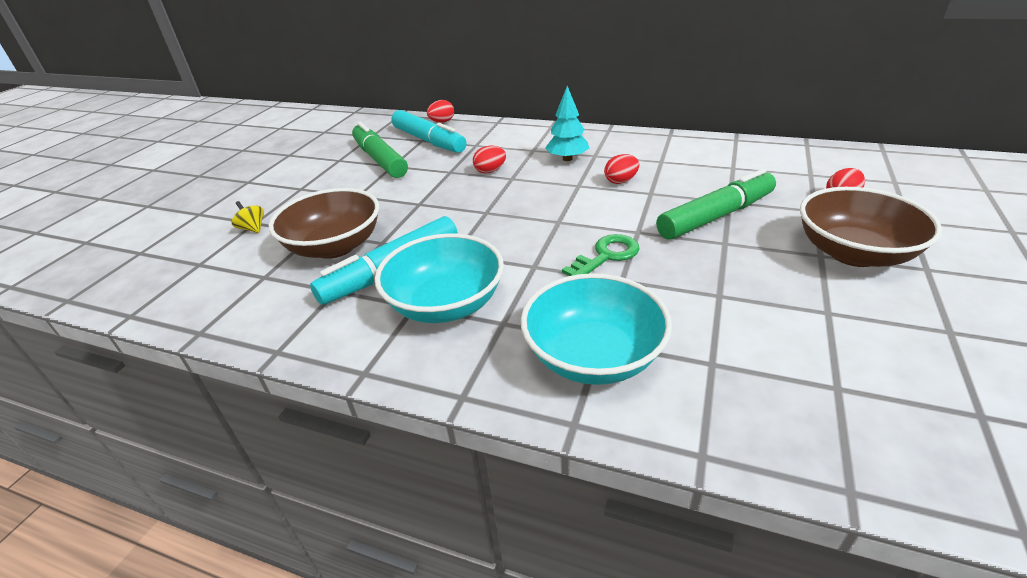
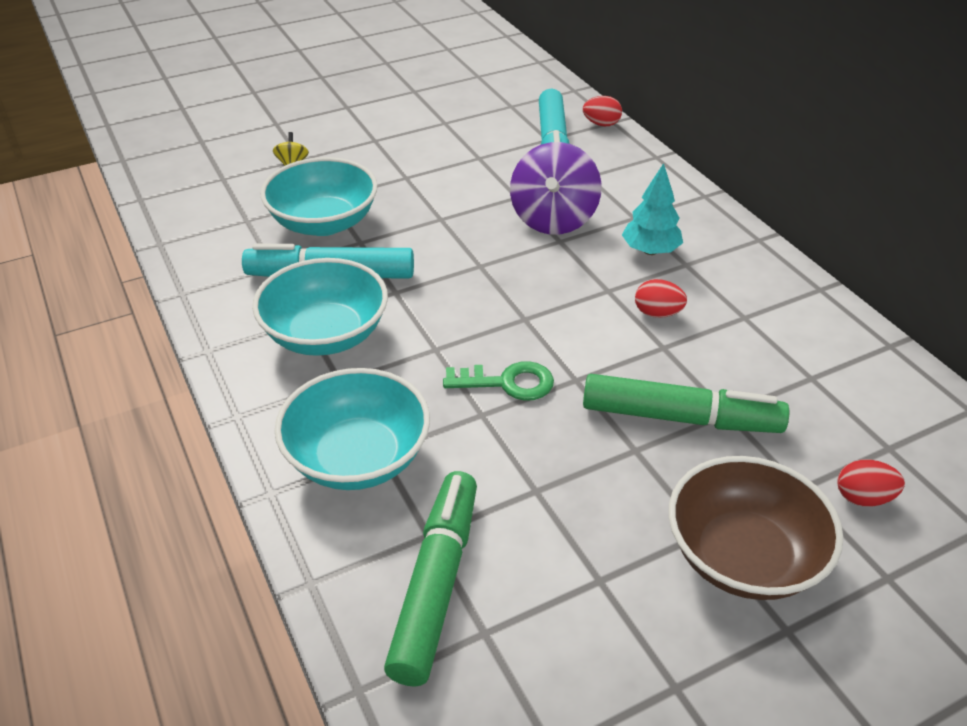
camera: 40 degrees right, 5 degrees up
brown bowl [269,188,379,259] -> turquoise bowl [260,157,378,236]
green marker [352,122,408,178] -> green marker moved to [384,471,477,687]
red egg [473,146,506,173] -> purple spinning top [510,142,601,235]

